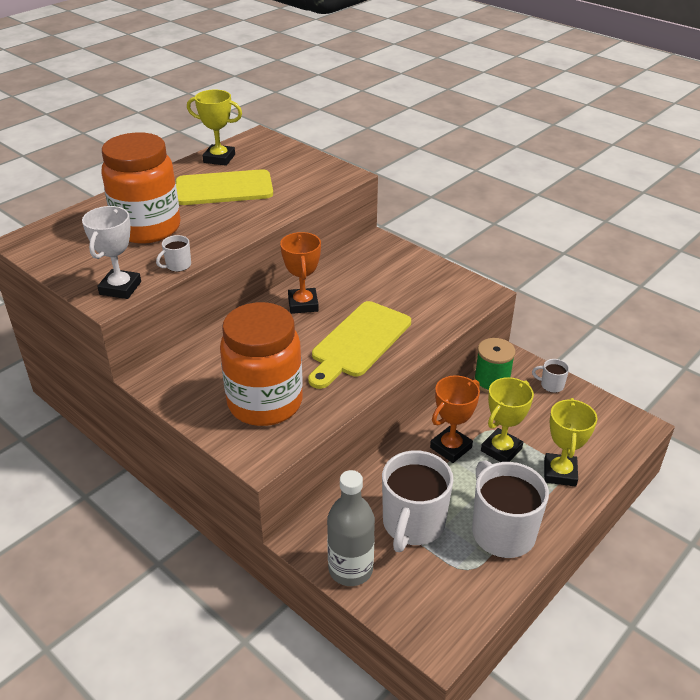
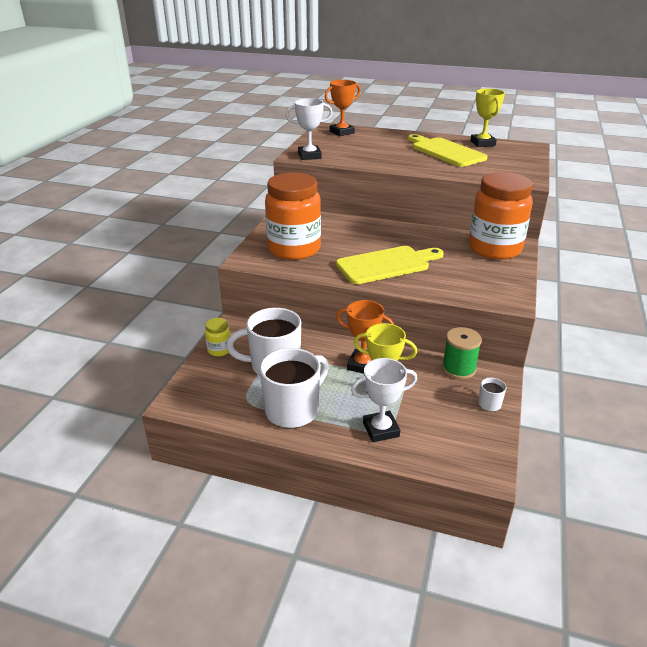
camera: 65 degrees right, 5 degrees down
orange jar [102,132,181,243] -> orange jar moved to [469,172,533,260]
white mug [156,235,191,272] -> none
orange trophy [280,232,321,314] -> orange trophy moved to [325,80,361,136]
yellow cutting board [309,301,411,389] -> yellow cutting board turned 150 degrees clockwise [336,246,444,284]
grey bottle [327,470,375,586] -> yellow jar [205,318,231,357]
yellow trophy [544,398,597,487] -> white trophy [351,358,417,442]

